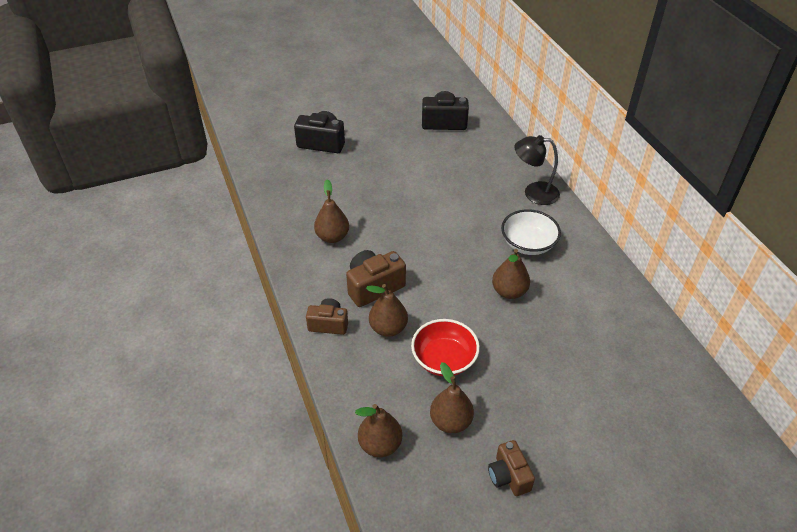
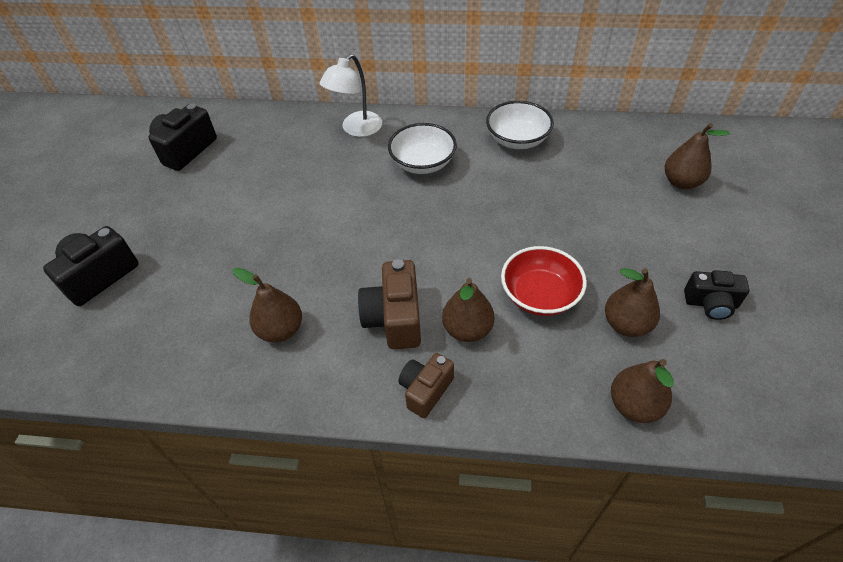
camera: 60 degrees left, 5 degrees up
brown camera [488,440,535,496] -> black camera [684,270,750,320]
brown pear [492,249,530,299] -> brown pear moved to [665,123,730,189]
black lamp [514,135,560,205] -> white lamp [320,54,382,137]
none -> white bowl [486,101,554,149]

